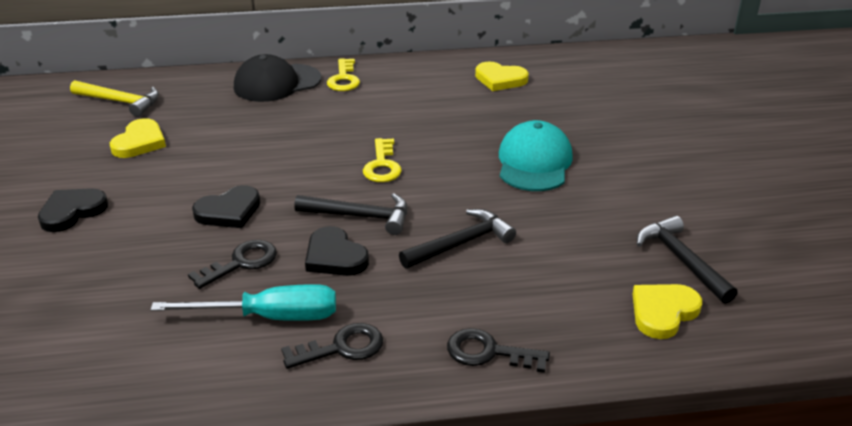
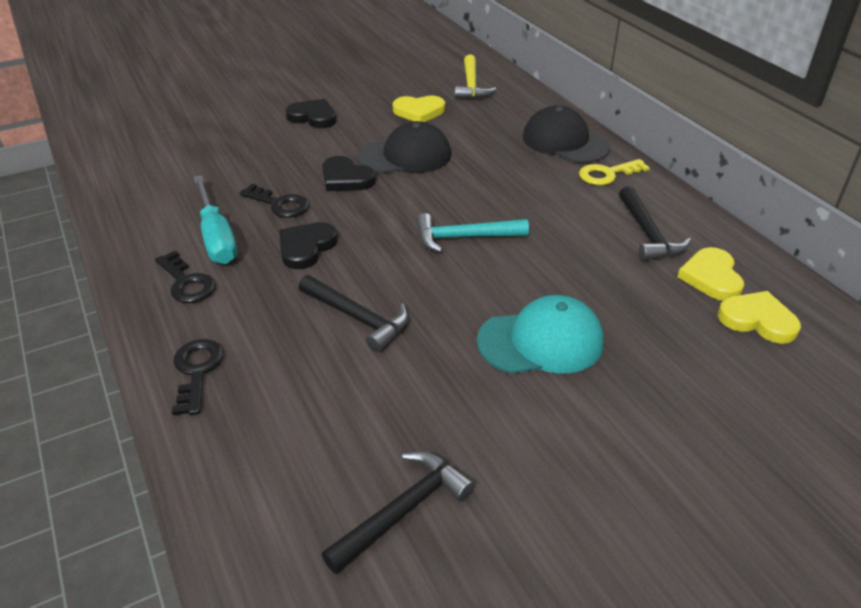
camera: 70 degrees right, 5 degrees up
black hammer [294,193,407,235] -> black hammer moved to [619,186,691,261]
yellow key [363,138,402,182] -> turquoise hammer [416,213,529,253]
yellow heart [633,284,702,339] -> yellow heart moved to [718,291,801,344]
none -> black cap [358,121,451,174]

